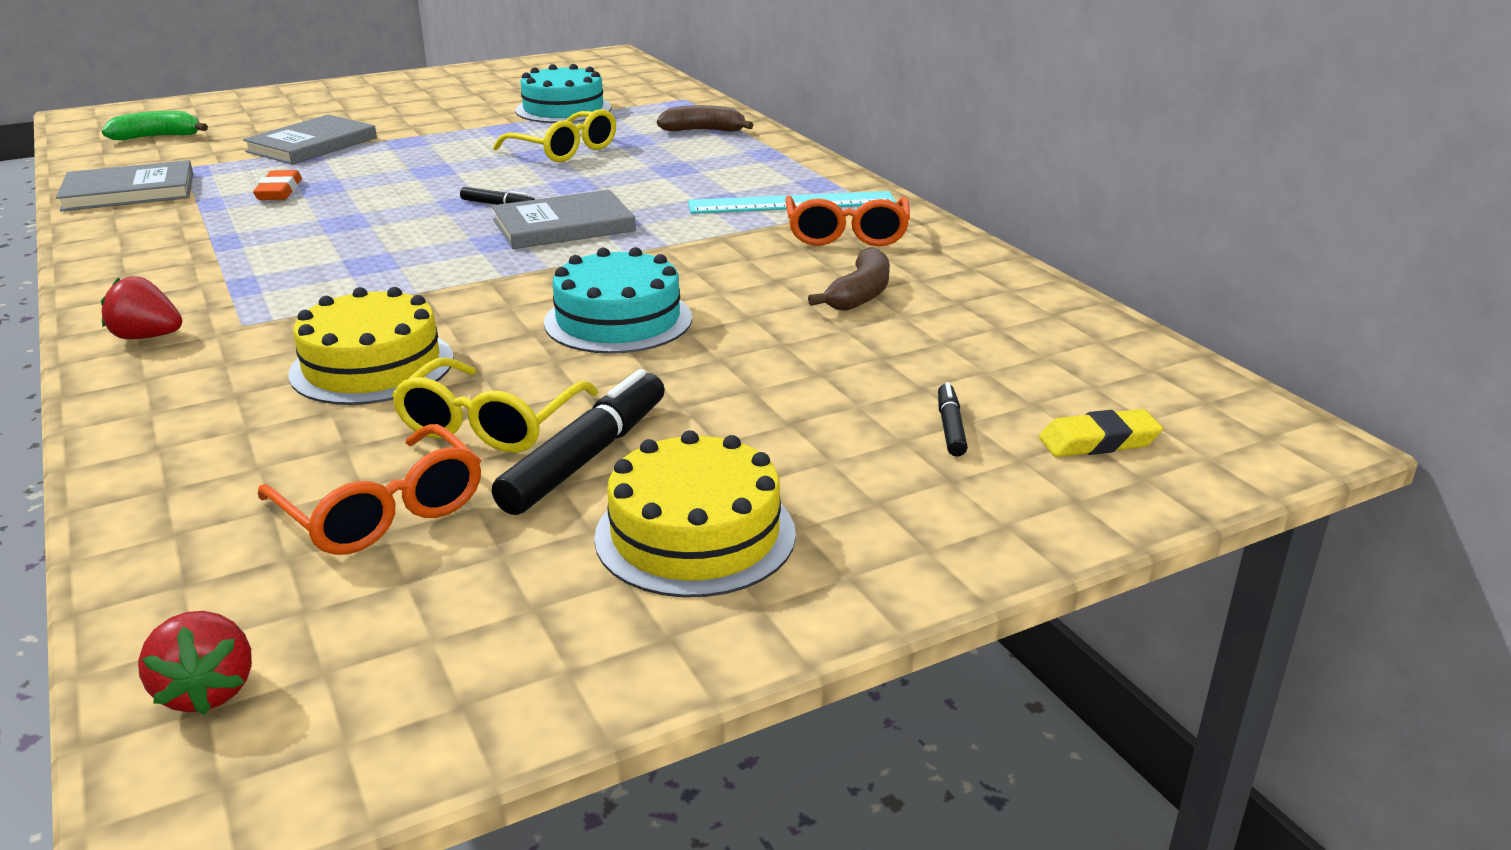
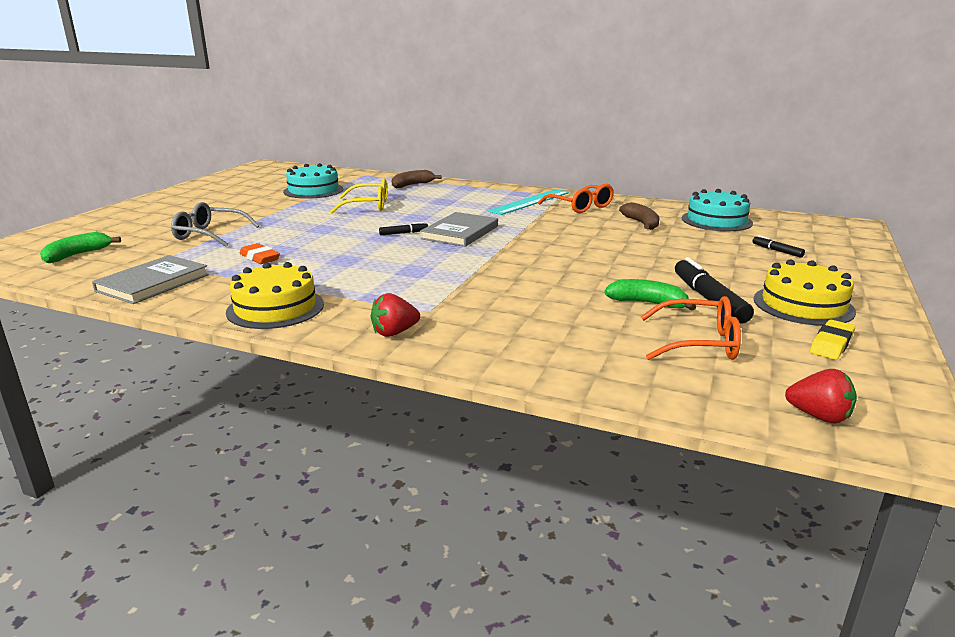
camera: 40 degrees left, 5 degrees down
grey book [243,115,377,165] -> grey glasses [171,202,259,247]
yellow cake [289,287,454,405] -> yellow cake moved to [226,262,324,329]
yellow glasses [392,358,598,453] -> green banana [604,279,696,311]
turquoise cake [544,247,692,354] -> turquoise cake moved to [682,189,753,231]
yellow eraser [1039,409,1163,457] -> yellow eraser moved to [810,320,855,360]

